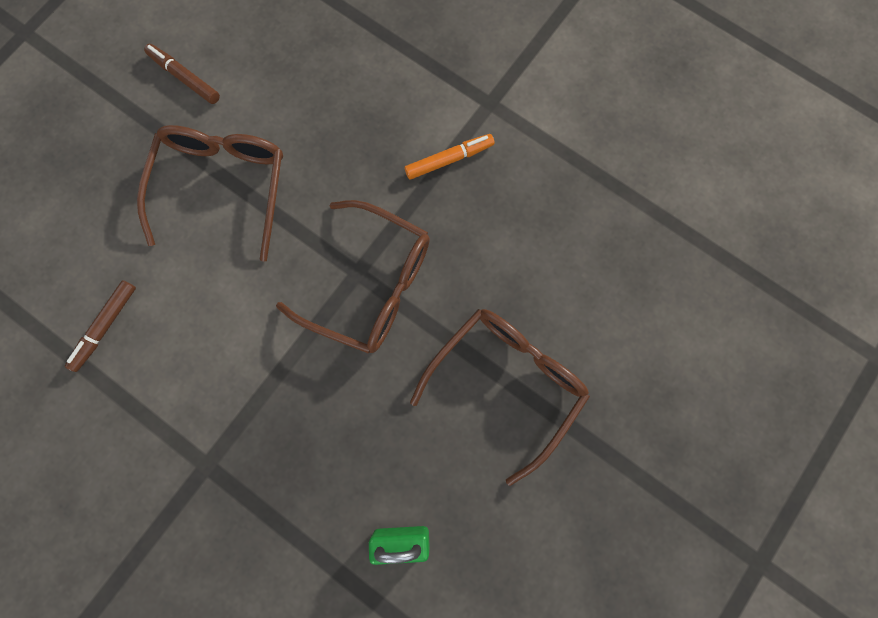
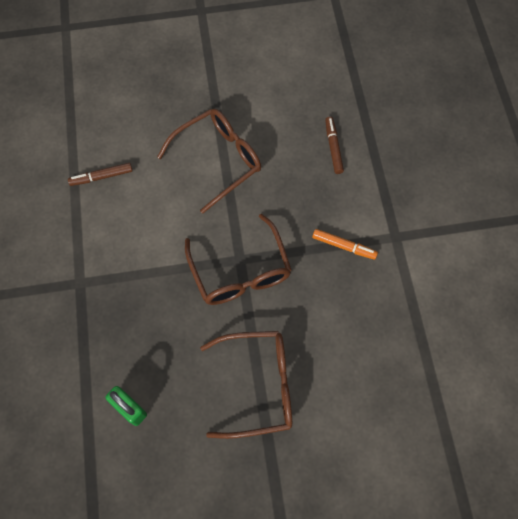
camera: 45 degrees right, 10 degrees down
brown marker [144,44,220,104] -> brown marker moved to [325,117,344,174]

